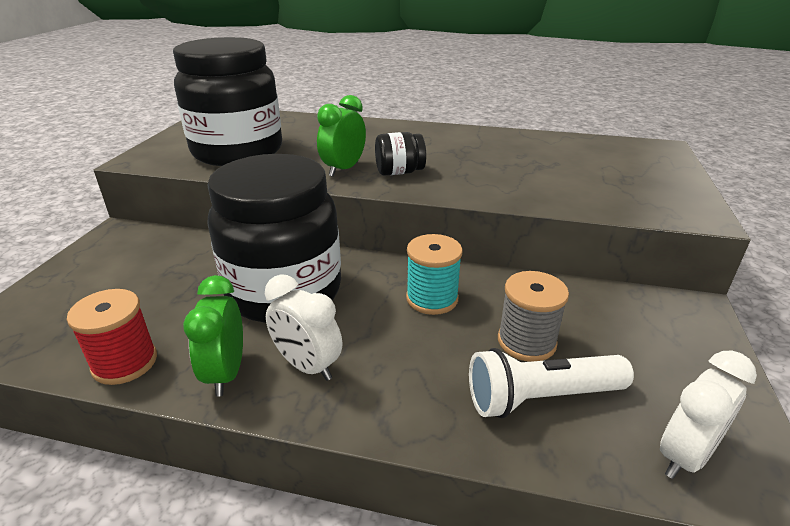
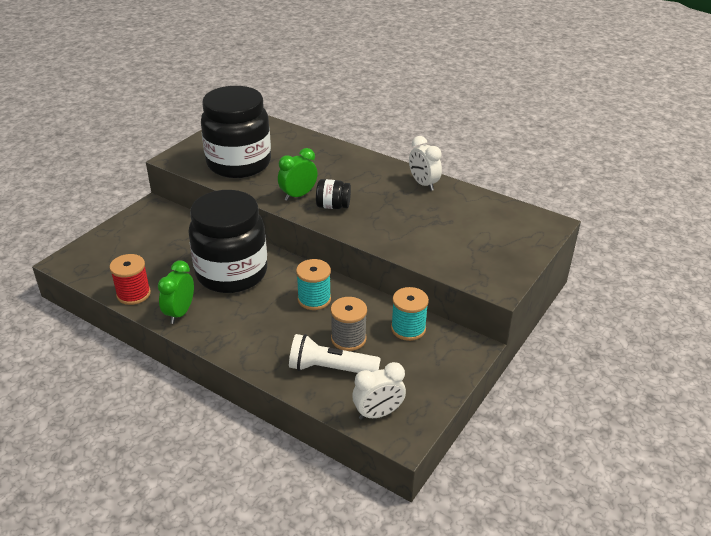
camera: 20 degrees right, 5 degrees up
white clock [265,274,342,381] -> white clock moved to [409,136,442,191]
none -> turquoise spool [391,287,429,341]

